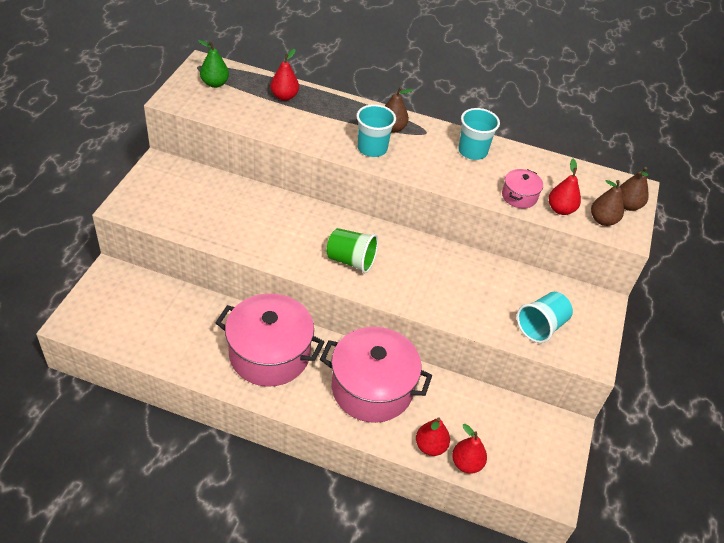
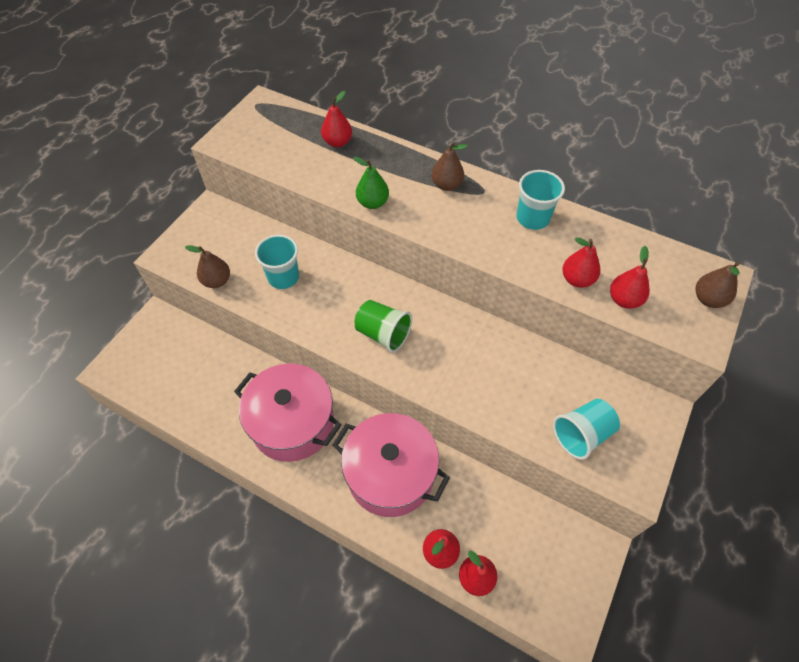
camera: 15 degrees right, 10 degrees up
green pear [198,40,229,88] -> green pear moved to [353,157,389,209]
turquoise cup [356,104,396,157] -> turquoise cup moved to [255,235,299,289]
pink pot [502,169,543,209] -> red pear [563,238,600,288]
brown pear [591,180,624,226] -> brown pear moved to [185,245,230,288]

